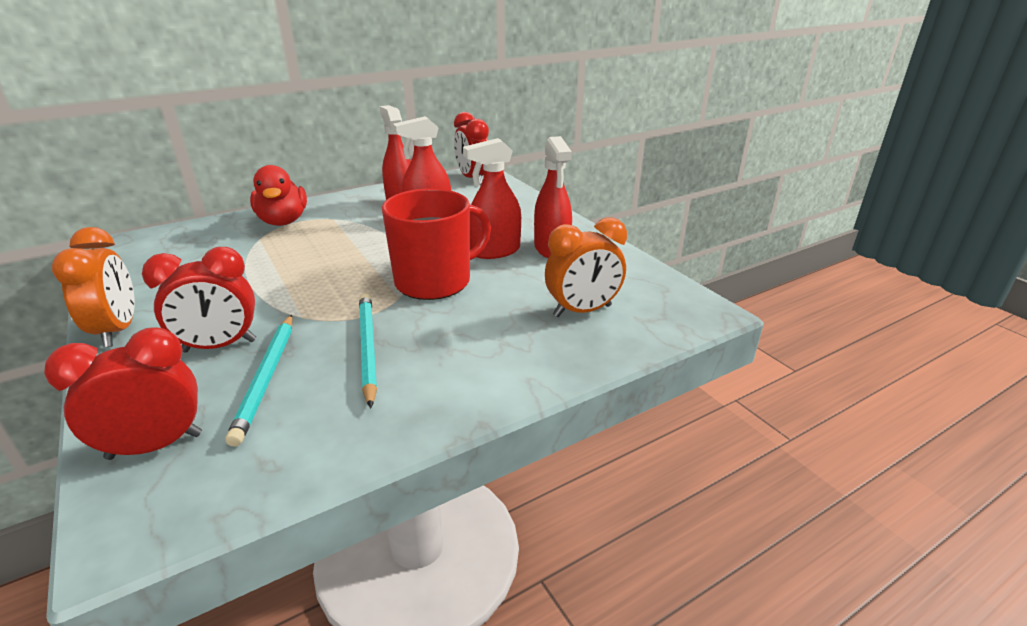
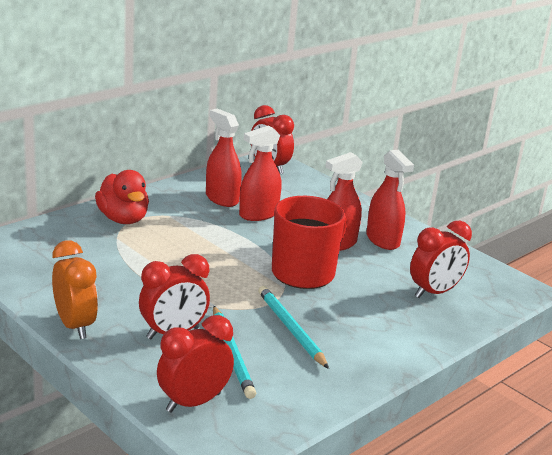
camera: 15 degrees left, 5 degrees down
orange clock [545,217,627,317] -> red clock [410,221,472,298]

